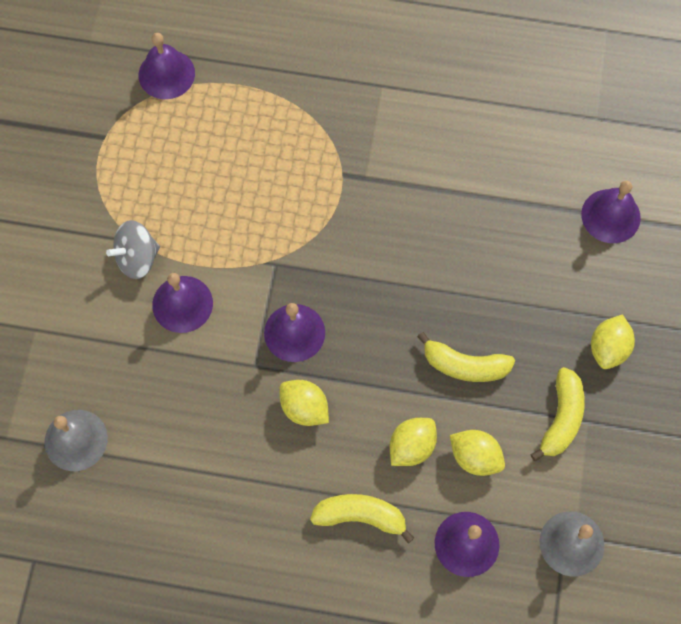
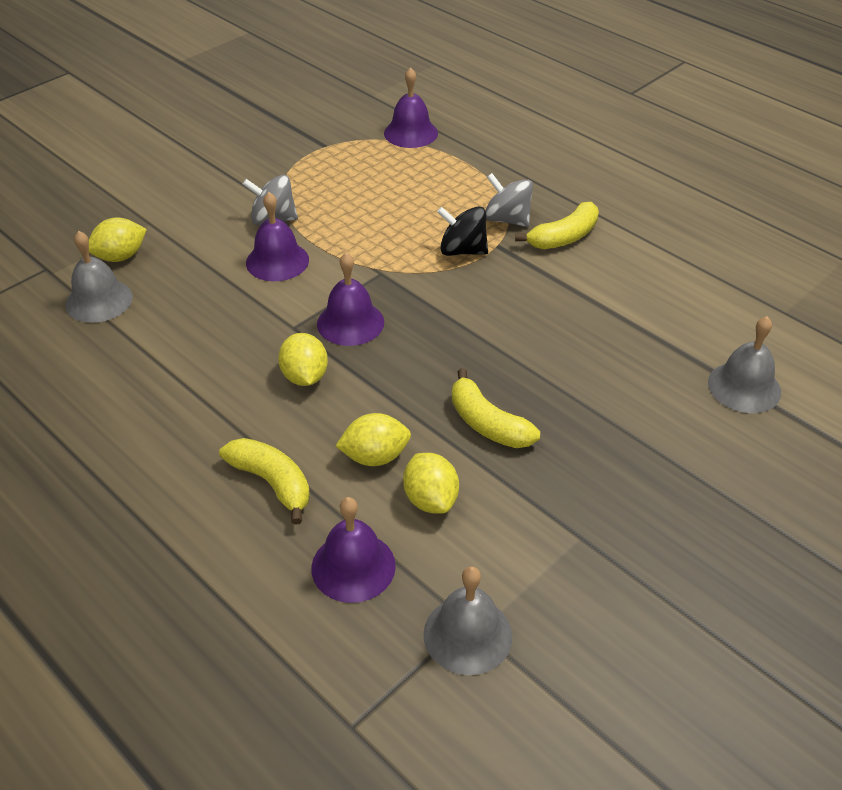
camera: 35 degrees right, 25 degrees down
yellow banana [531,367,585,462] -> yellow banana moved to [515,202,599,249]
purple bell [581,181,641,243] -> grey bell [708,316,781,413]
yellow lemon [591,314,635,369] -> yellow lemon moved to [89,218,147,262]
none -> black spinning top [437,206,488,256]
none -> grey spinning top [485,173,533,227]

